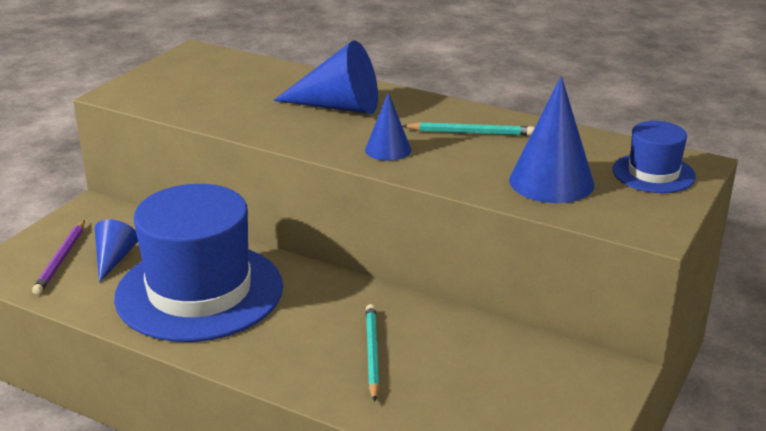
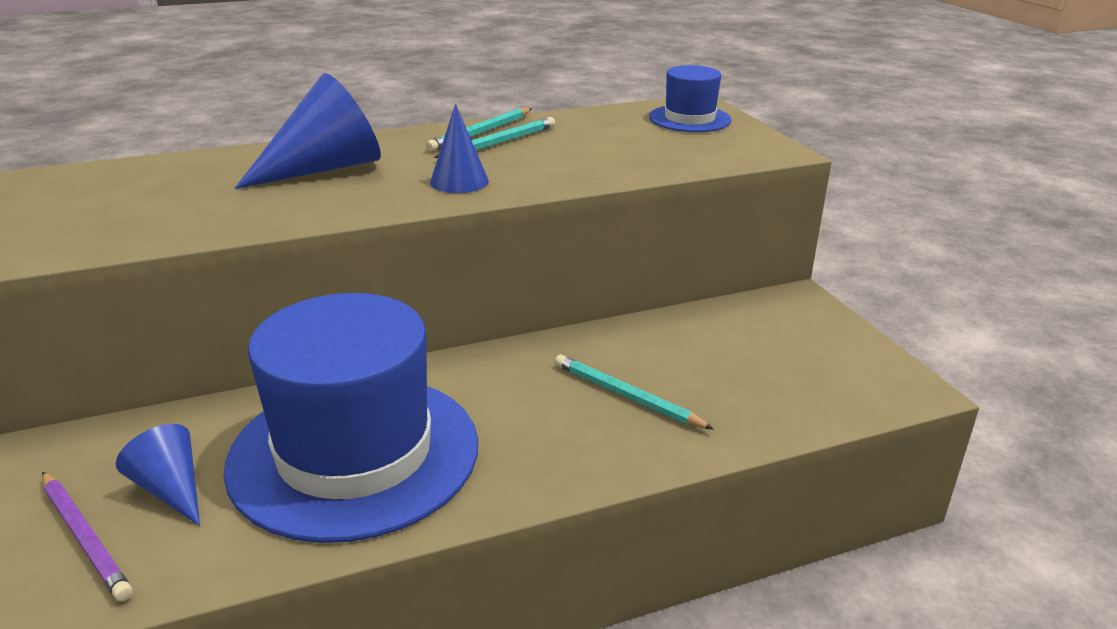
camera: 50 degrees left, 0 degrees up
blue cone [509,76,594,203] -> none
none -> turquoise pencil [426,108,532,151]

